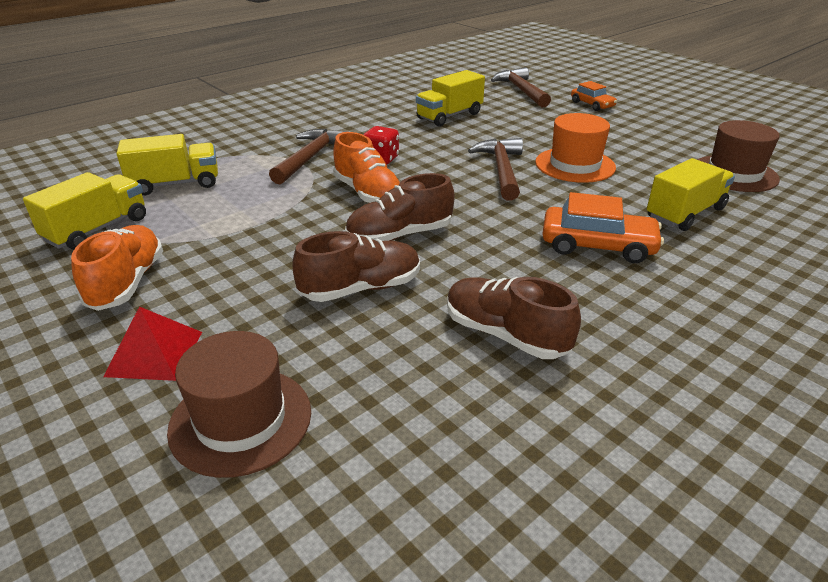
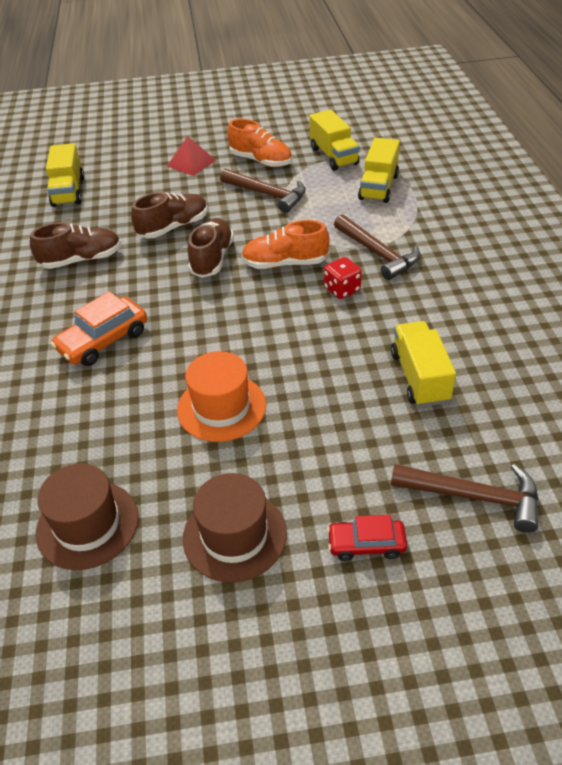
camera: 125 degrees right, 10 degrees up
brown hat [167,331,311,478] -> brown hat moved to [183,473,287,583]
brown shoe [292,231,420,302] -> brown shoe turned 135 degrees counterclockwise [131,192,208,238]
brown hammer [468,138,523,201] -> brown hammer moved to [220,169,306,213]
orange car [571,81,617,111] -> red car [327,515,407,561]
yellow truck [647,158,735,231] -> yellow truck moved to [46,143,85,207]

